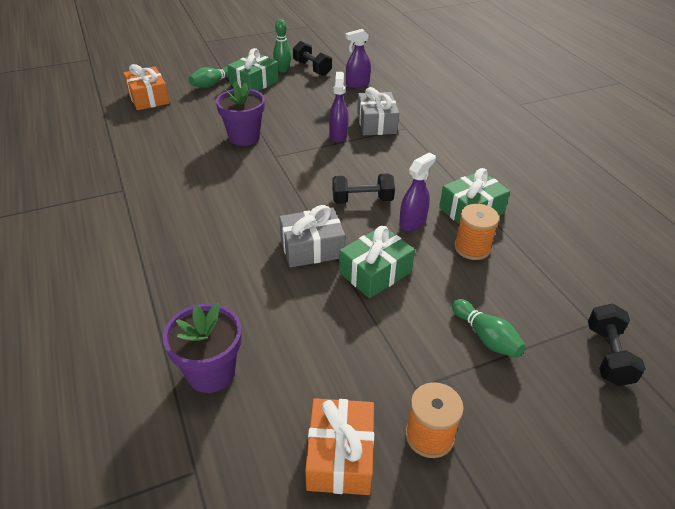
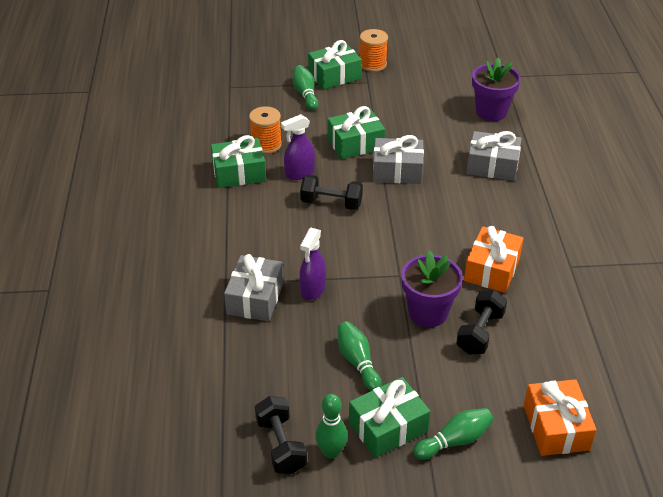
camera: 160 degrees left, 0 degrees up
orange gift [305,398,374,495] -> orange gift moved to [464,226,524,293]
purple spray bottle [345,29,371,88] -> none
black dumbbell [588,304,646,386] -> black dumbbell moved to [456,290,507,355]
none -> green gift [308,40,362,89]
none -> green bowling pin [337,321,382,391]
none -> grey gift [467,131,522,181]

